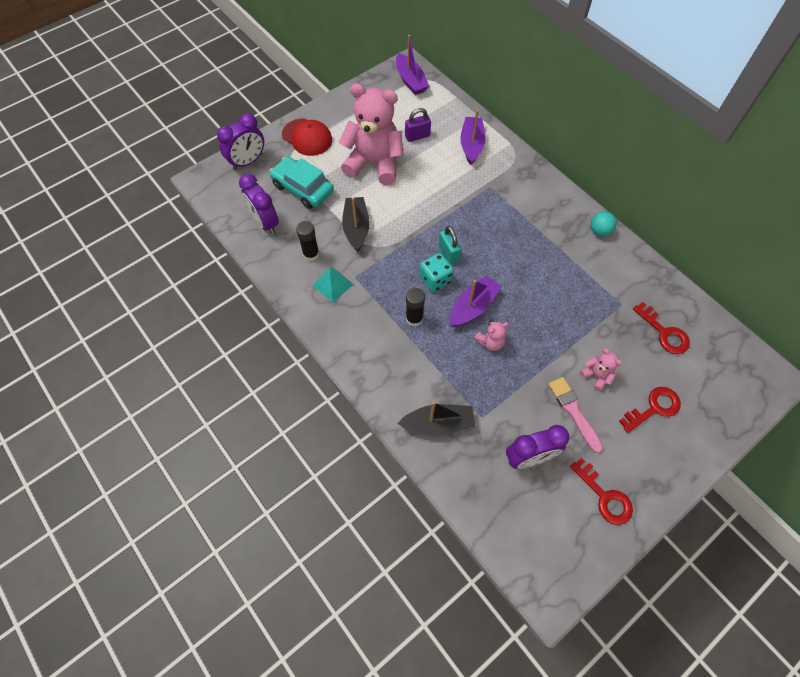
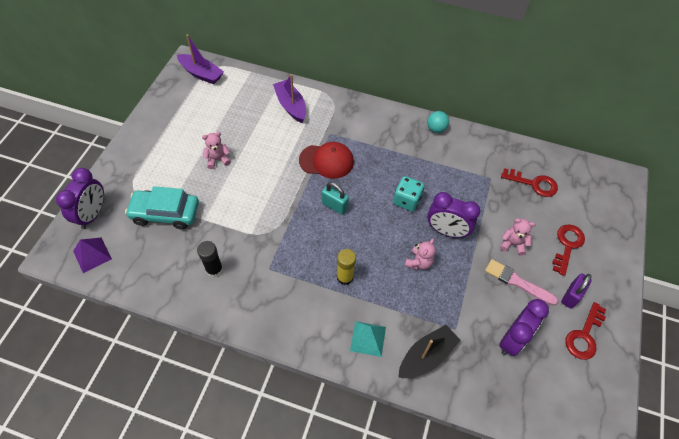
camera: 35 degrees left, 5 degrees down
purple clock [239,174,279,234] -> purple clock moved to [427,192,480,238]
red cap [282,119,332,156] -> red cap moved to [299,142,354,179]
turquoise pyramid [312,267,354,303] -> turquoise pyramid moved to [350,321,386,357]
pink teddy bear [339,84,404,185] -> pink teddy bear [202,132,231,169], size x0.42
black boat [342,197,370,252] -> none
purple padlock [405,108,431,142] -> purple padlock moved to [561,274,592,309]
black glue stick [406,288,425,326] -> yellow glue stick [337,249,356,285]
turquoise dice [420,253,454,292] -> turquoise dice moved to [393,176,424,211]
purple boat [449,275,502,327] -> none
red key [570,458,633,525] -> red key turned 105 degrees clockwise [565,302,606,360]
none -> purple pyramid [73,237,112,273]

